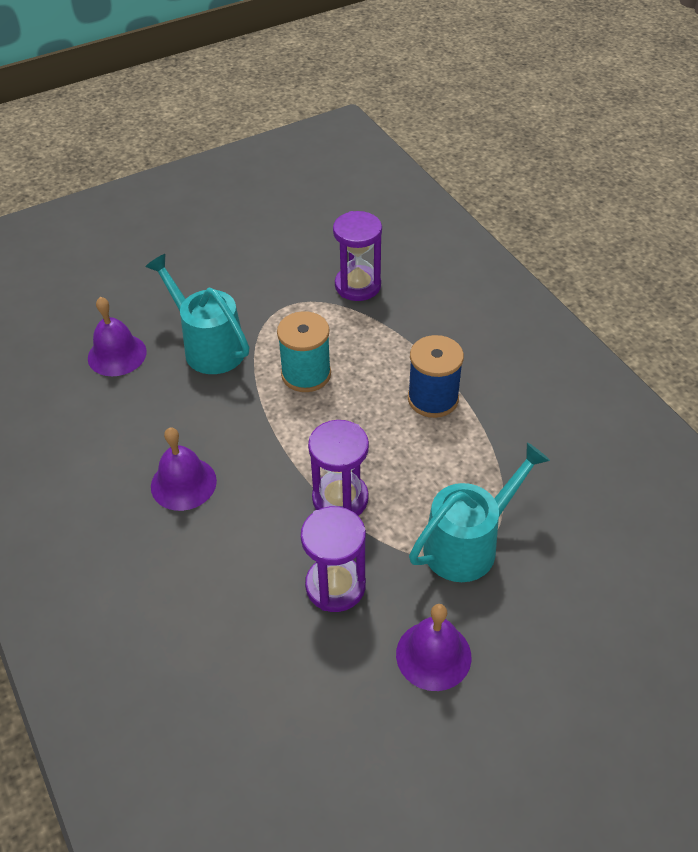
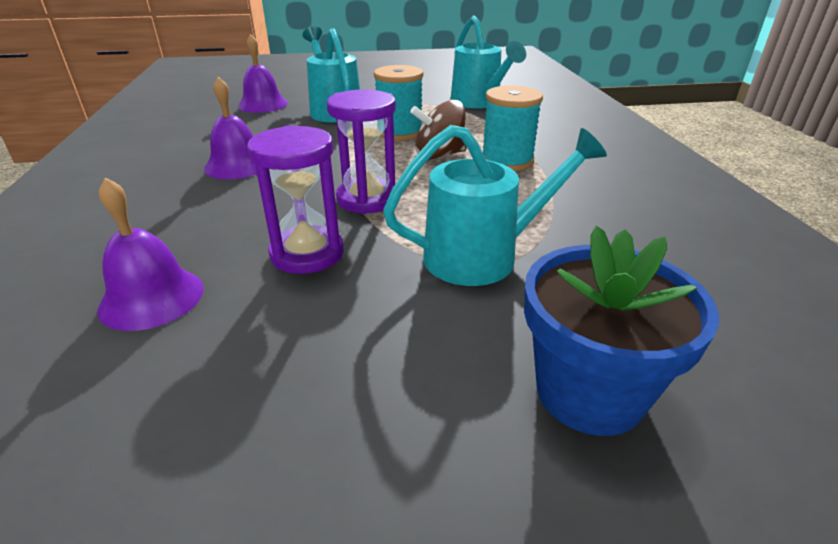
camera: 20 degrees right, 15 degrees down
purple hourglass [333,211,382,301] -> turquoise watering can [450,16,526,109]
purple bell [396,604,471,691] -> purple bell moved to [97,177,204,331]
blue spool [408,335,464,418] -> turquoise spool [482,85,543,171]
none -> brown spinning top [410,100,467,160]
none -> blue flower pot [524,226,719,436]

